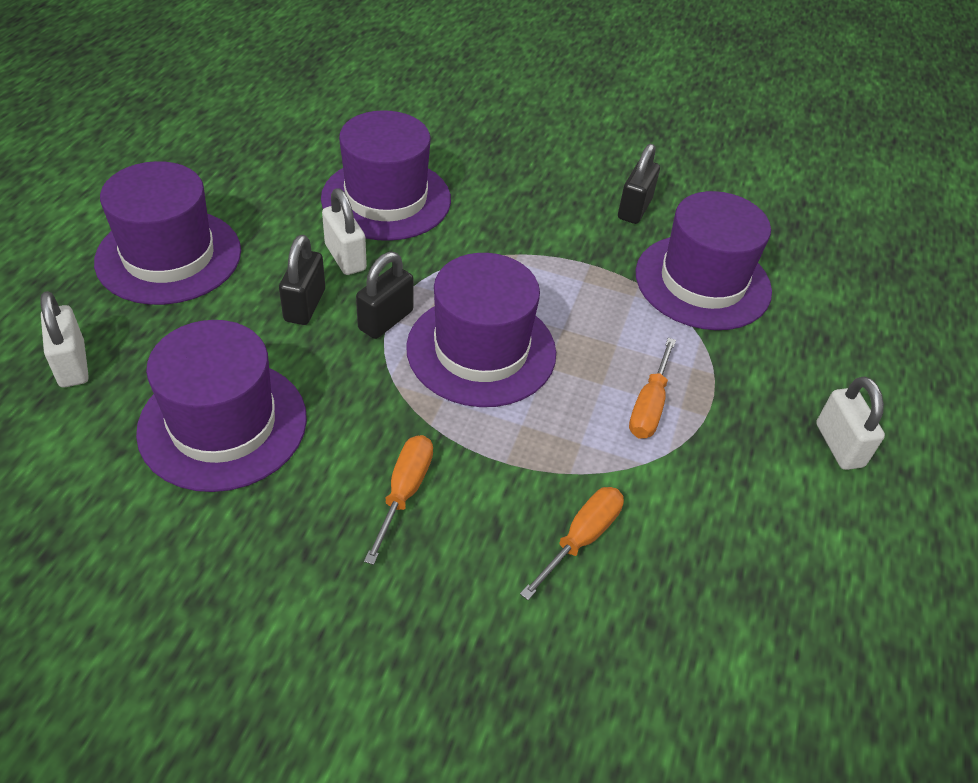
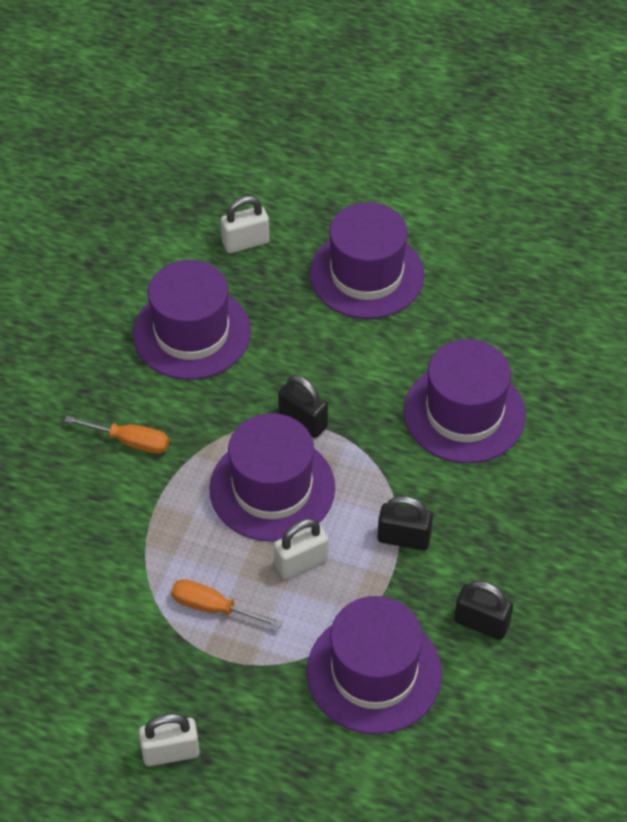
camera: 95 degrees right, 5 degrees up
black padlock [279,235,325,325] -> black padlock moved to [377,496,433,551]
white padlock [322,188,367,275] -> white padlock moved to [274,519,329,579]
orange screwdriver [520,487,624,600] -> none

